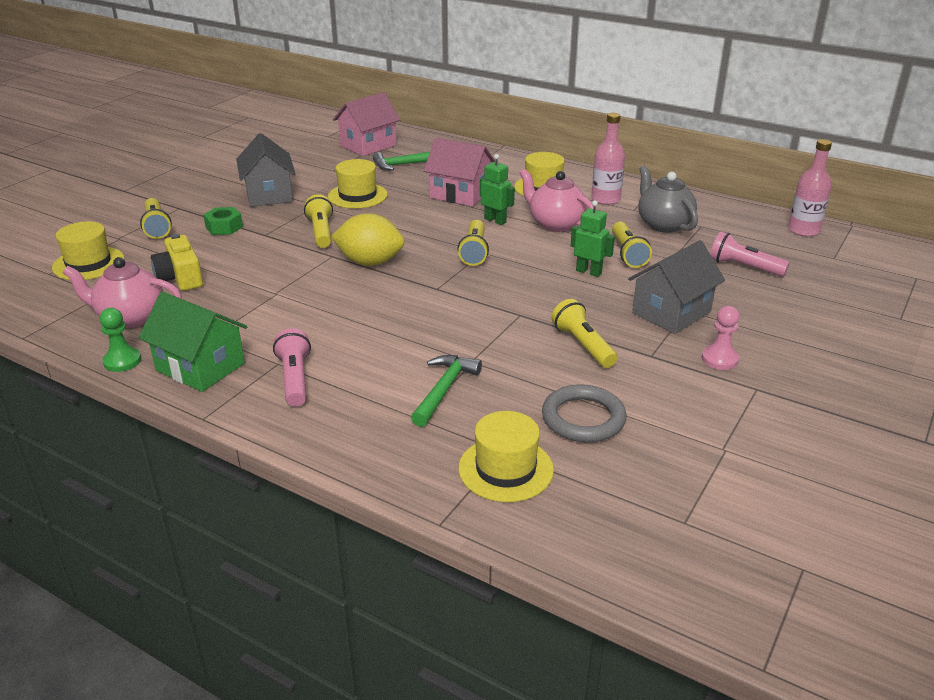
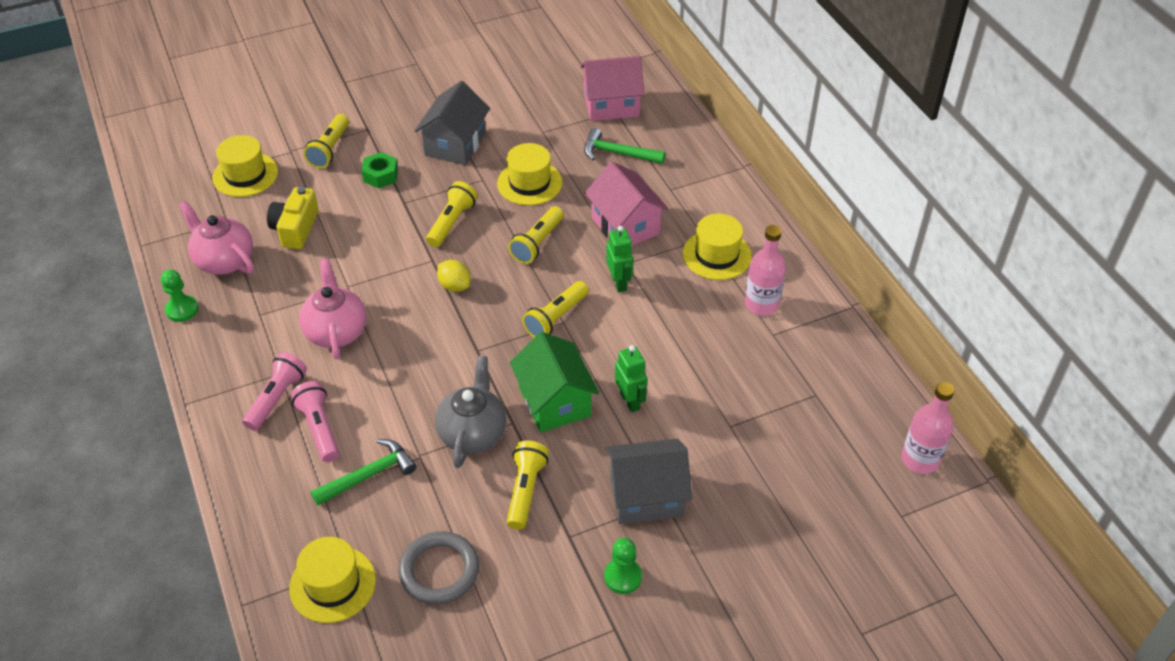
camera: 35 degrees right, 15 degrees up
green house [138,291,247,392] -> green house moved to [510,332,599,433]
yellow lemon [331,213,405,266] -> yellow lemon [437,260,471,292], size x0.57
pink teapot [520,169,597,232] -> pink teapot moved to [299,258,366,359]
yellow flashlight [612,222,652,268] -> yellow flashlight moved to [508,206,564,264]
grey teapot [639,165,698,233] -> grey teapot moved to [435,355,506,468]
pink pawn [702,306,739,370] -> green pawn [604,538,642,594]
pink flashlight [710,231,790,277] -> pink flashlight moved to [291,381,339,462]

